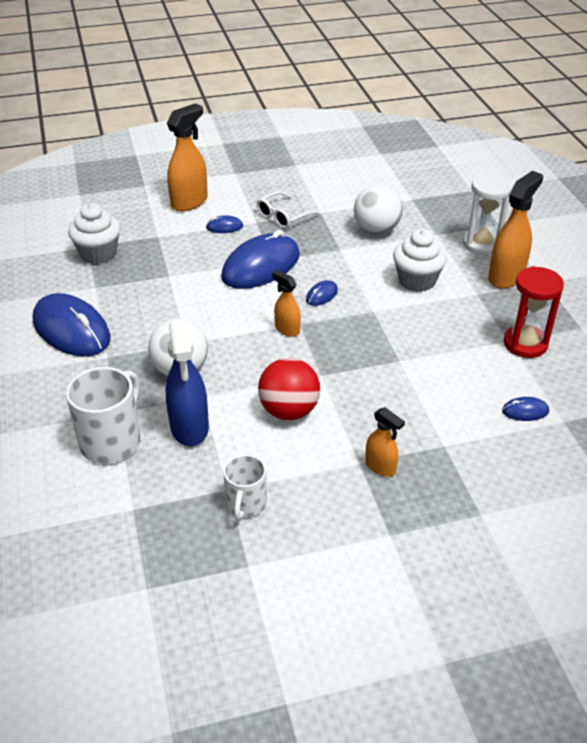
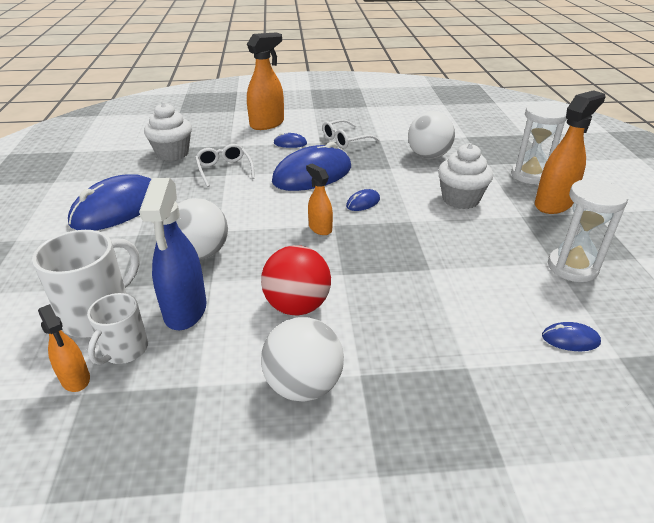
camera: 10 degrees right, 5 degrees down
blue mouse [33,293,110,357] -> blue mouse turned 75 degrees clockwise [68,174,151,230]
white mug [223,454,267,521] -> white mug moved to [87,293,148,365]
orange spray bottle [365,407,405,477] -> orange spray bottle moved to [38,304,90,392]
red hourglass [504,266,564,358] -> white hourglass [548,178,629,282]
none -> white glasses [195,144,255,187]
none -> white ball [261,317,344,402]

